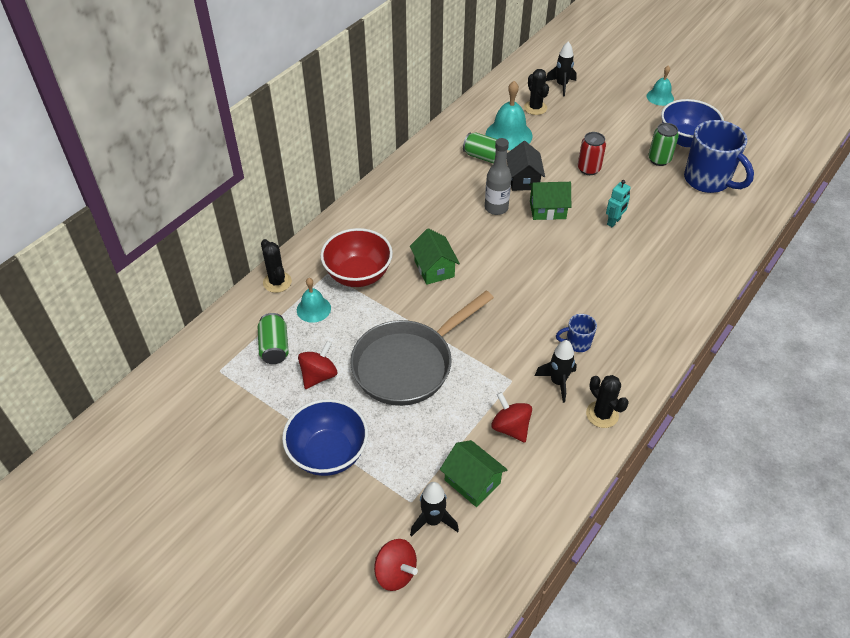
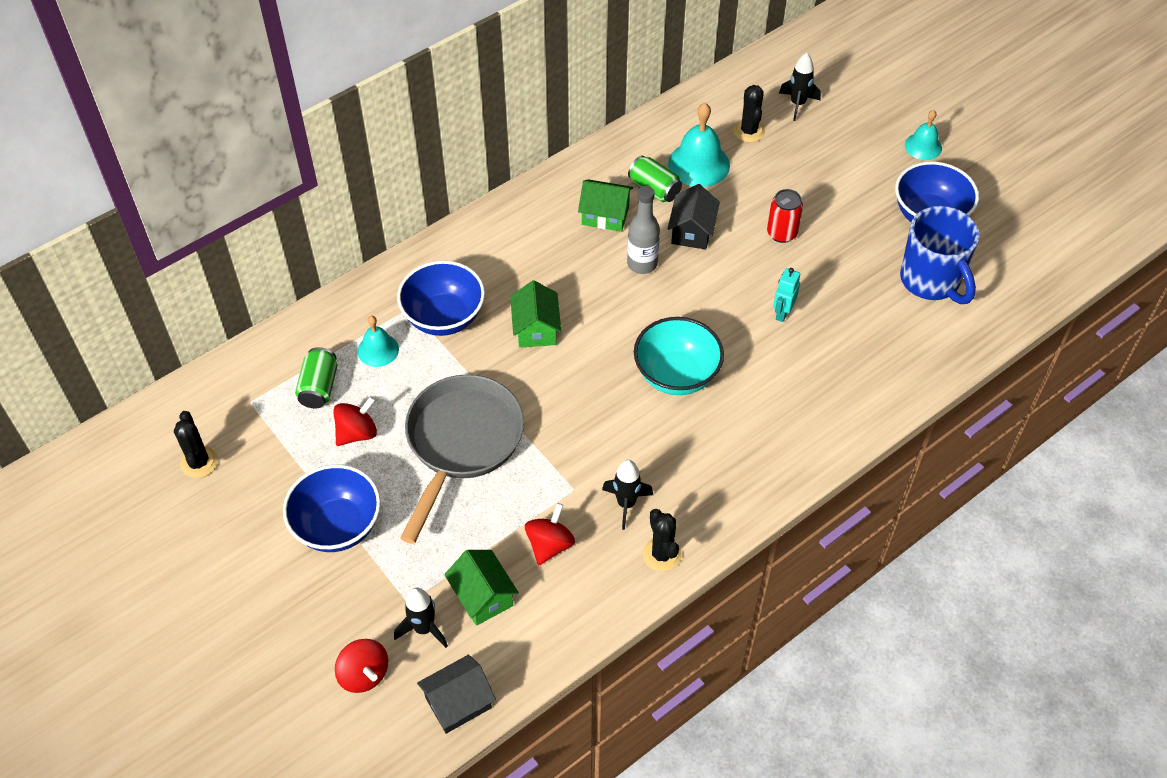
camera: 15 degrees right, 5 degrees up
black cactus [261,239,292,293] -> black cactus moved to [174,411,218,478]
red bowl [320,228,393,287] -> blue bowl [397,261,485,336]
grey pan [350,291,494,406] -> grey pan turned 135 degrees clockwise [400,375,524,544]
red spinning top [491,392,532,442] -> red spinning top turned 45 degrees clockwise [525,503,575,565]
green house [529,182,571,220] -> green house moved to [578,179,633,232]
blue mug [556,314,597,352] -> none
turquoise robot [606,180,631,227] -> turquoise robot turned 150 degrees clockwise [773,268,800,322]
green can [648,123,679,166] -> none
none -> black house [417,655,496,734]
none -> turquoise bowl [634,317,724,395]

